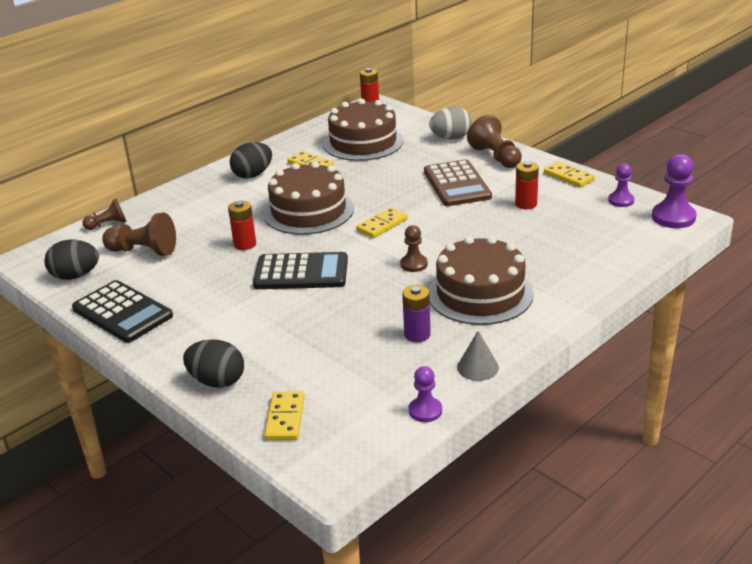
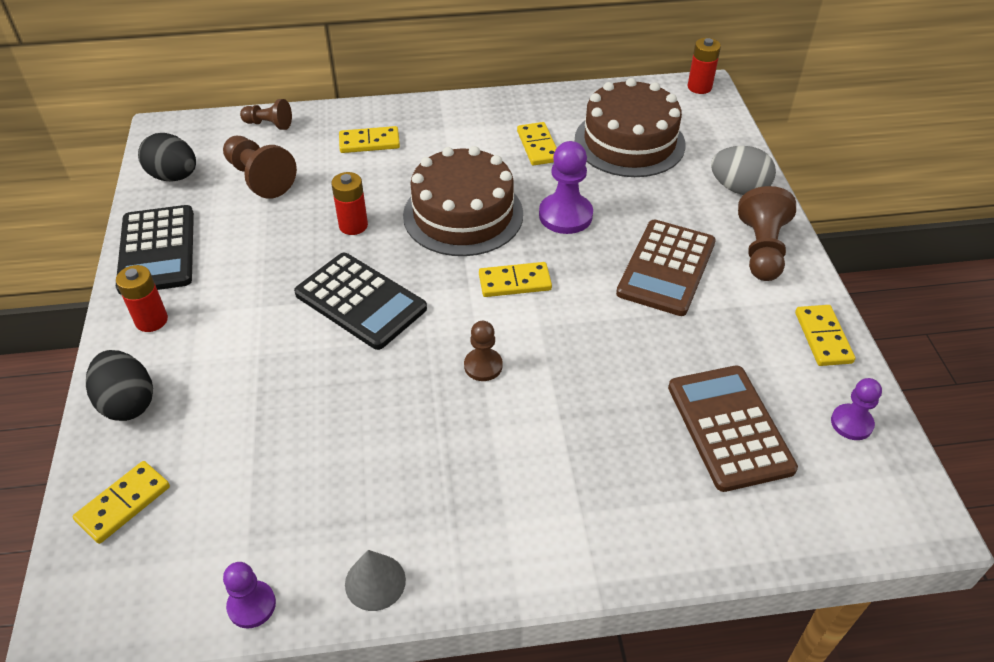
camera: 35 degrees right, 15 degrees up
black egg [230,142,272,179] -> none
purple battery [402,285,431,342] -> none
brown cake [429,236,534,325] -> none
red battery [515,161,539,209] -> red battery moved to [116,265,168,332]
purple pawn [652,154,697,228] -> purple pawn moved to [539,141,593,234]
none -> yellow domino [339,126,400,153]
none -> brown calculator [668,365,798,492]

